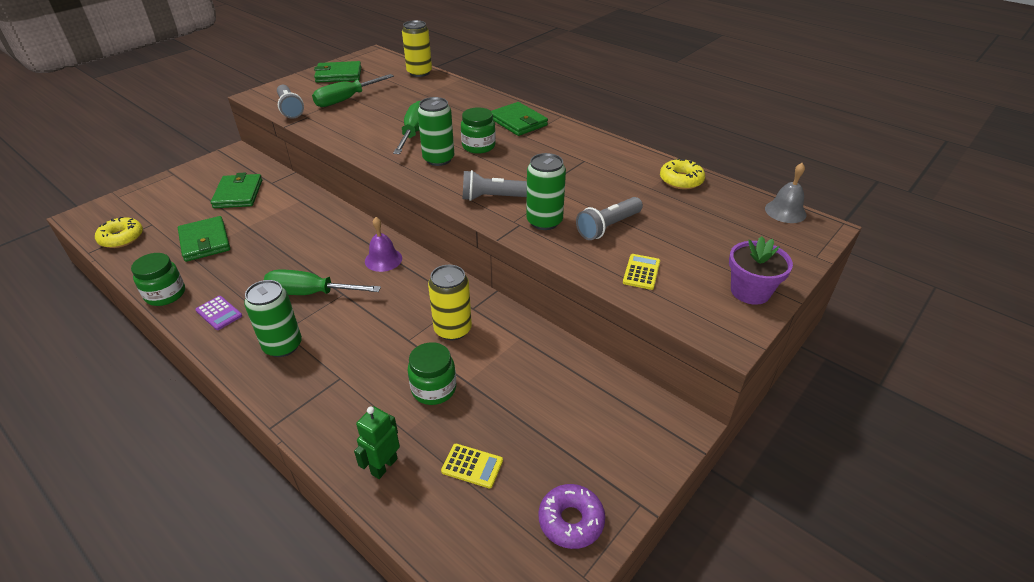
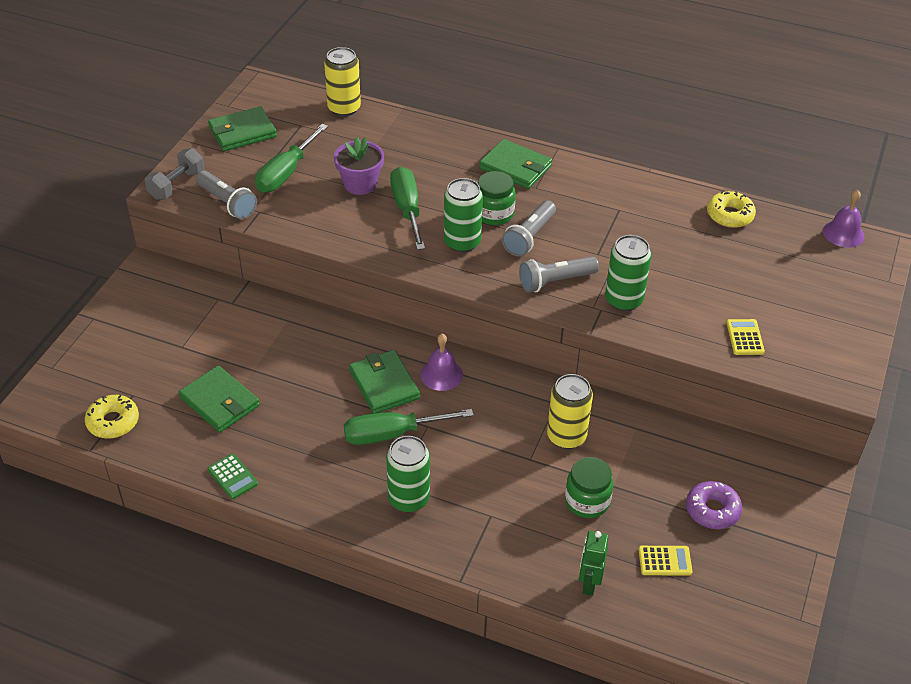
camera: 20 degrees left, 5 degrees up
green jar [131,253,185,306] -> green calculator [208,454,258,499]
purple calculator [195,296,242,330] -> none
green wallet [211,172,262,208] -> green wallet moved to [349,350,420,414]
purple donut [538,484,605,549] -> purple donut moved to [686,481,742,529]
grey flashlight [576,197,643,240] -> grey flashlight moved to [502,201,556,256]
purple flower pot [729,236,793,305] -> purple flower pot moved to [334,137,384,195]
grey bell [765,163,806,223] -> purple bell [823,189,864,248]
none -> grey dumbbell [145,148,204,200]

